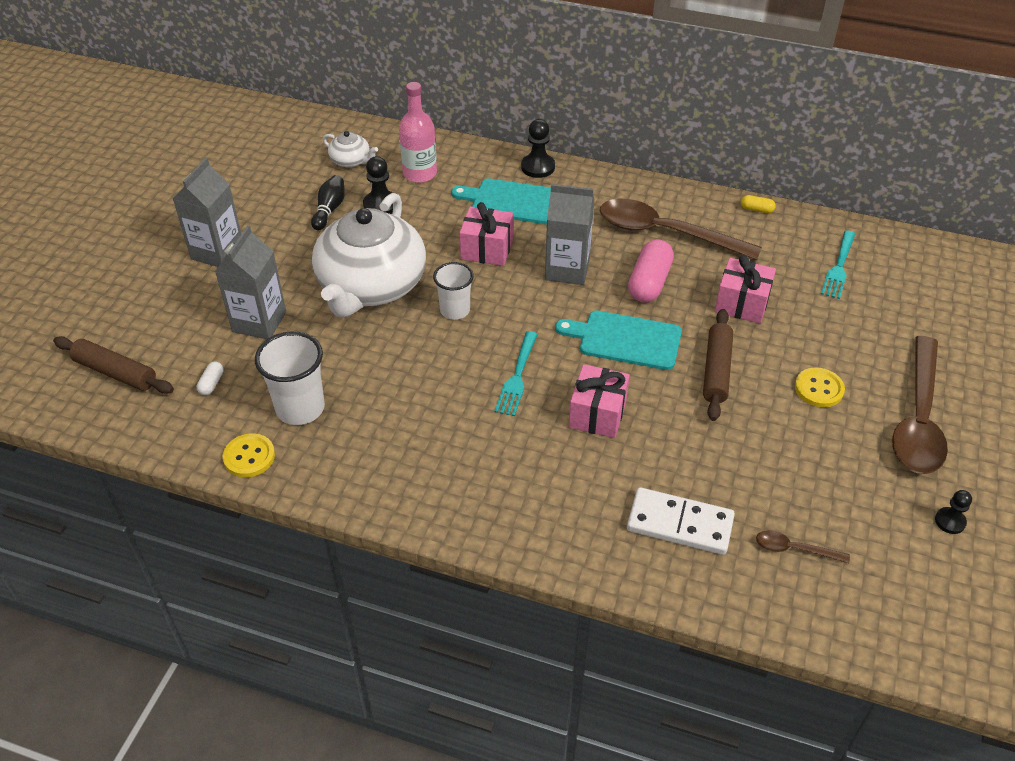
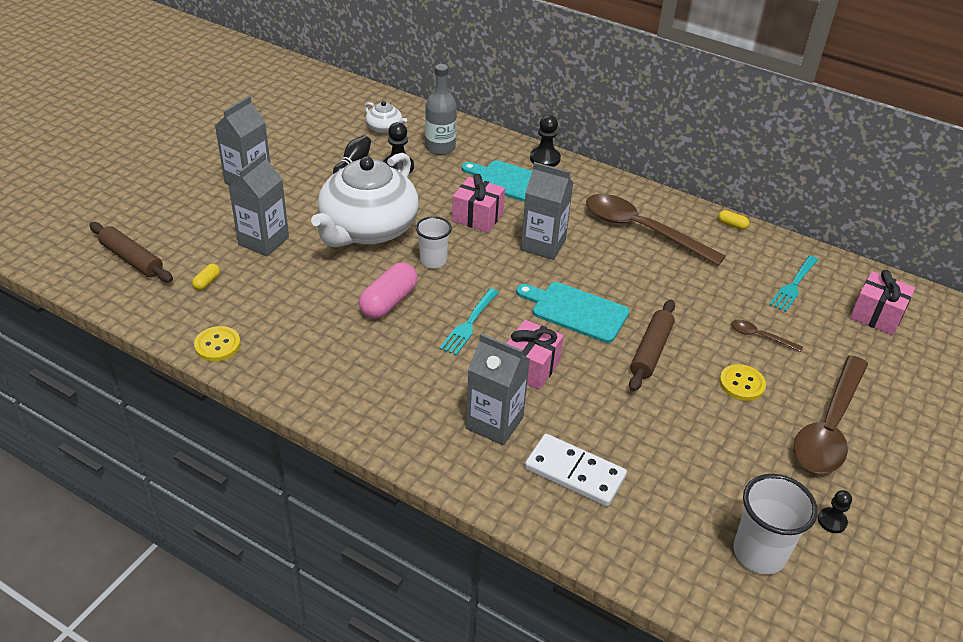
camera: 10 degrees right, 5 degrees down
white capsule [197,362,224,395] -> yellow capsule [192,264,220,290]
white cup [255,331,325,425] -> white cup moved to [733,474,818,574]
pink bottle [399,82,437,183] -> grey bottle [425,64,457,155]
pink capsule [628,239,674,303] -> pink capsule moved to [359,262,418,319]
pink gift [715,255,776,324] -> pink gift moved to [850,270,915,335]
brown spoon [756,530,850,563] -> brown spoon moved to [731,320,803,352]
none -> grey carton [466,333,530,446]

